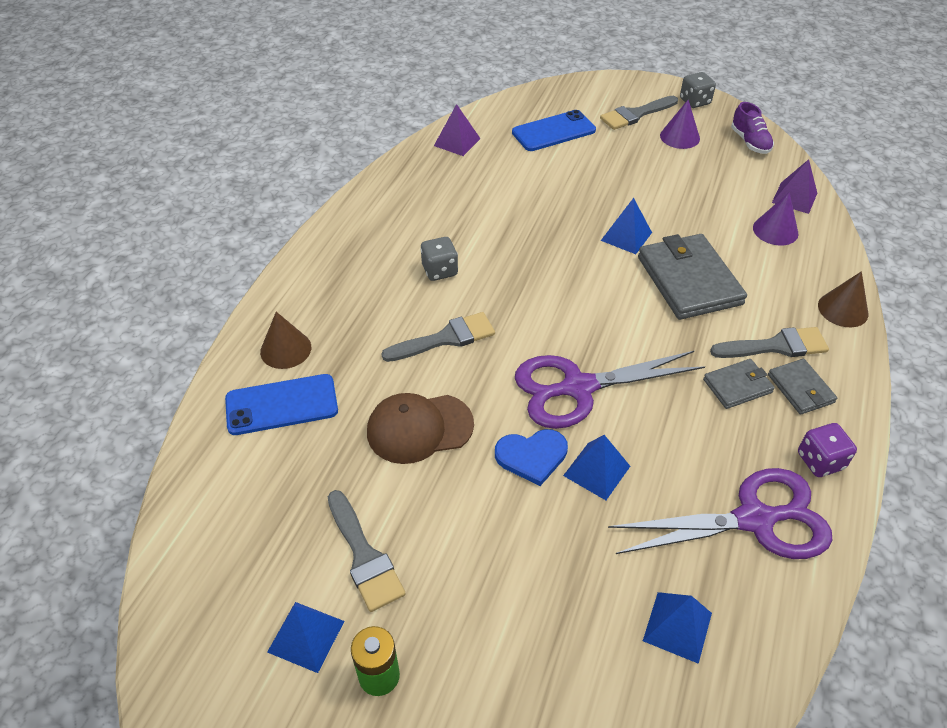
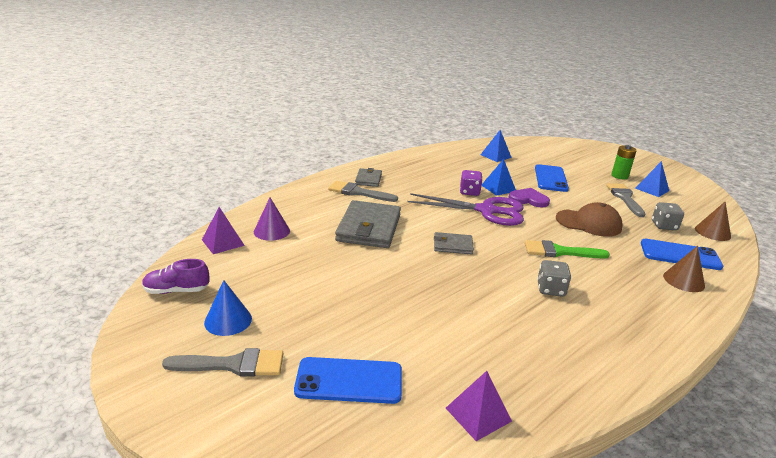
camera: 155 degrees left, 20 degrees down
grey brush [381,312,495,362] -> green brush [525,240,610,258]
blue heart [495,429,568,486] -> purple heart [508,188,550,208]
blue pyramid [601,198,652,254] -> none
purple scissors [608,468,832,559] -> none
purple cone [660,100,700,149] -> blue cone [204,280,252,336]
grey dice [680,72,716,108] -> grey dice moved to [652,202,684,230]
grey wallet [703,359,775,409] -> grey wallet moved to [434,232,474,255]
purple shoe [731,102,774,154] -> purple shoe turned 105 degrees counterclockwise [142,259,210,294]
purple dice [798,423,857,477] -> purple dice moved to [460,170,483,196]
brown cone [818,271,868,327] -> brown cone moved to [695,201,731,241]
none -> blue phone [535,164,569,192]

